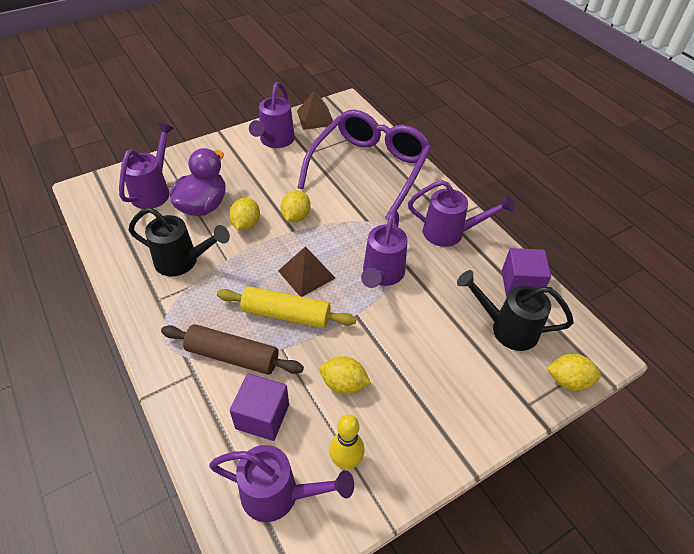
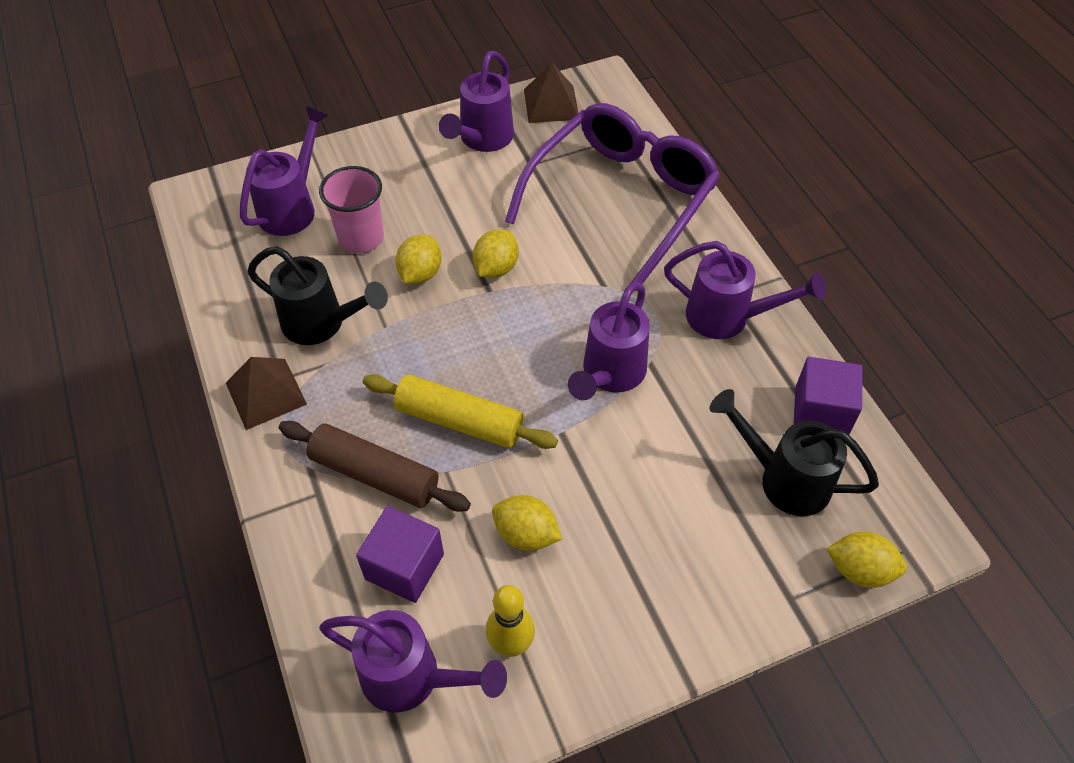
camera: 10 degrees right, 5 degrees up
purple duck [170,148,226,216] -> pink cup [319,166,384,253]
brown pyramid [278,247,335,297] -> brown pyramid moved to [226,357,307,430]

